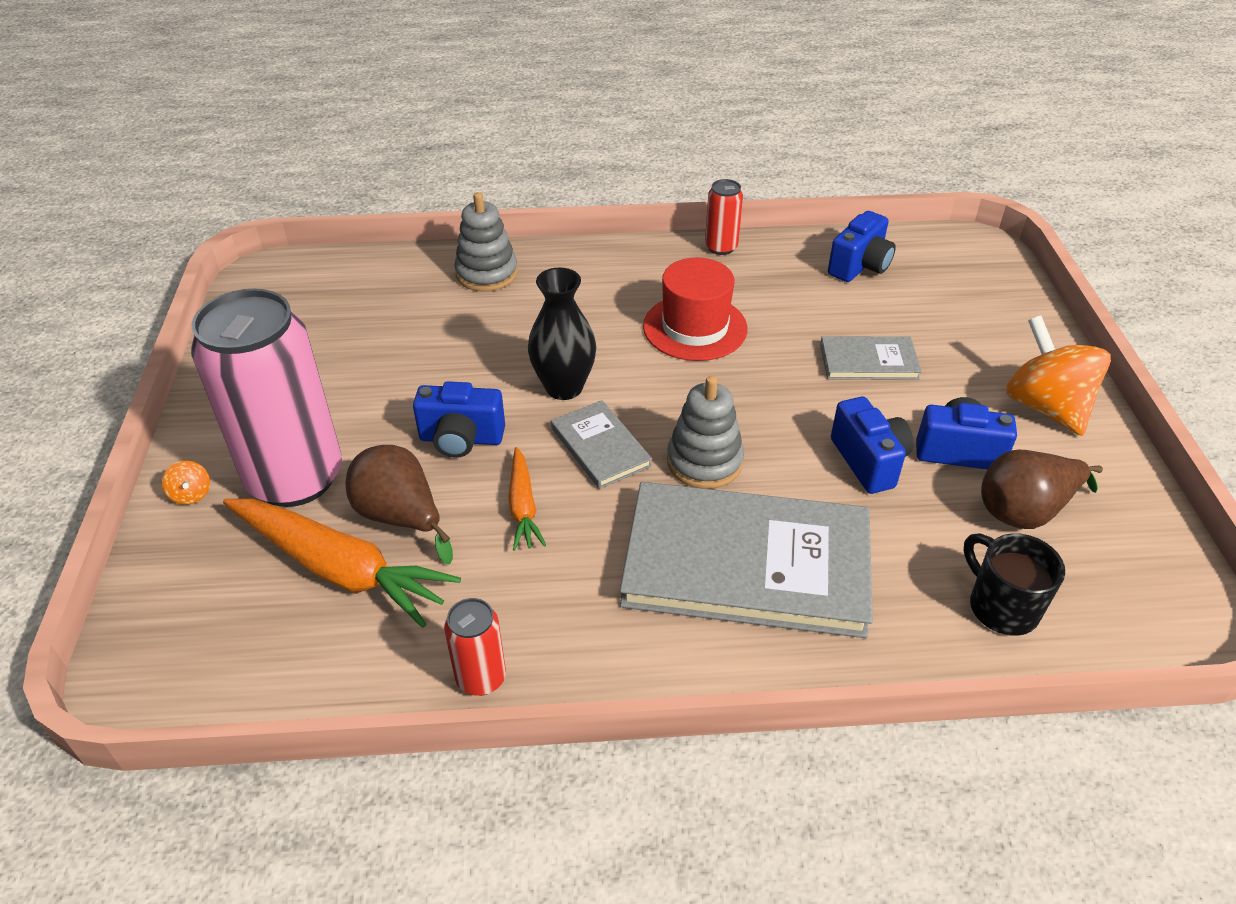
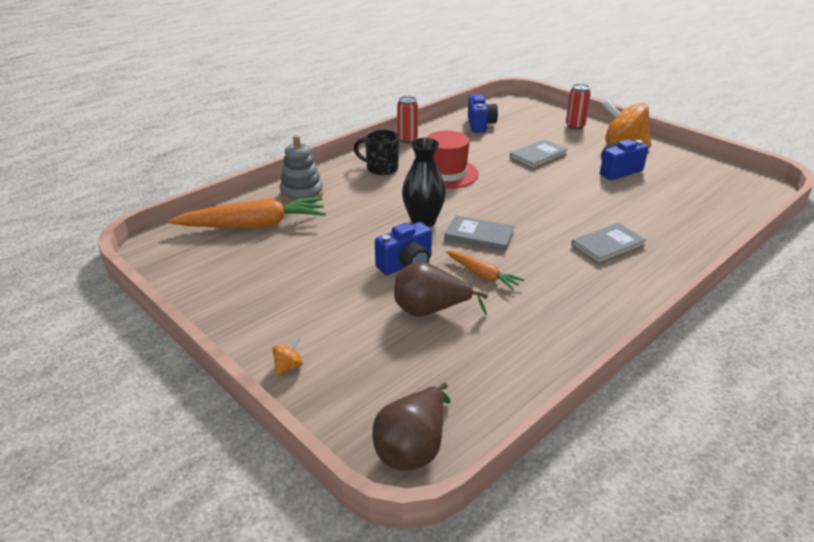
camera: 40 degrees left, 10 degrees down
orange spinning top [162,461,210,505] -> orange spinning top turned 75 degrees counterclockwise [272,337,303,375]
pink can [191,289,342,507] -> none
orange carrot [223,499,461,628] -> orange carrot moved to [169,197,326,228]
red can [444,598,506,696] -> red can moved to [566,84,591,129]
grey book [620,482,873,638] -> grey book [571,223,647,264], size x0.47
grey stacking toy [667,376,744,489] -> none
blue camera [831,397,914,494] -> none
black mug [964,533,1065,636] -> black mug moved to [354,130,399,175]
brown pear [981,450,1103,529] -> brown pear moved to [372,383,451,471]

